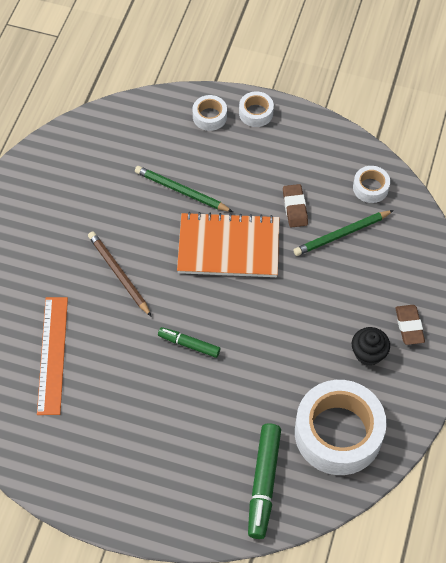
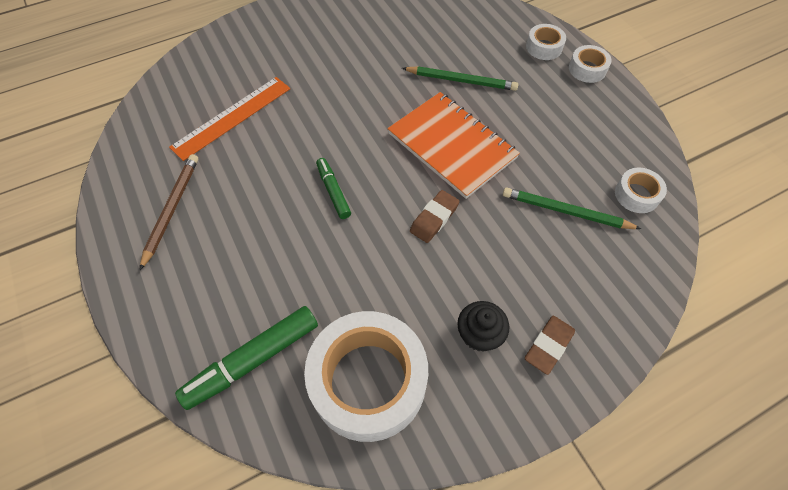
camera: 45 degrees right, 0 degrees up
brown pencil [88,231,152,317] -> brown pencil moved to [139,154,198,271]
green pencil [135,166,233,212] -> green pencil turned 120 degrees clockwise [402,66,518,91]
brown eraser [283,184,308,228] -> brown eraser moved to [410,190,459,243]

